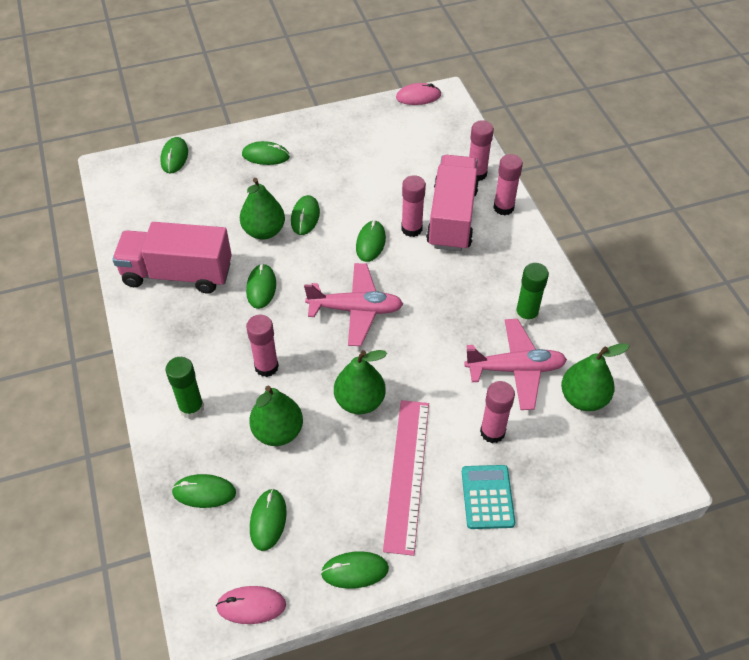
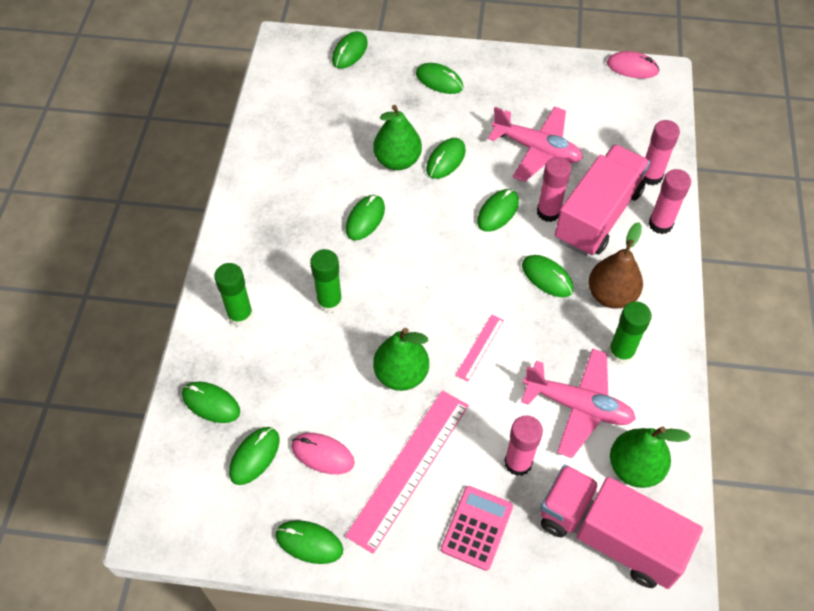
camera: 25 degrees right, 5 degrees up
pink truck [112,222,232,294] -> pink truck moved to [541,465,703,589]
pink mouse [216,586,286,624] -> pink mouse moved to [291,433,355,474]
pink glue stick [246,314,279,377] -> green glue stick [310,249,343,314]
green pear [249,386,303,446] -> none
pink plane [304,263,403,346] -> pink plane moved to [488,106,583,182]
turquoise calculator [462,465,515,529] -> pink calculator [441,486,513,571]
none -> pink ruler [456,315,504,381]
none -> green mouse [522,255,573,297]
none -> brown pear [588,222,643,309]

